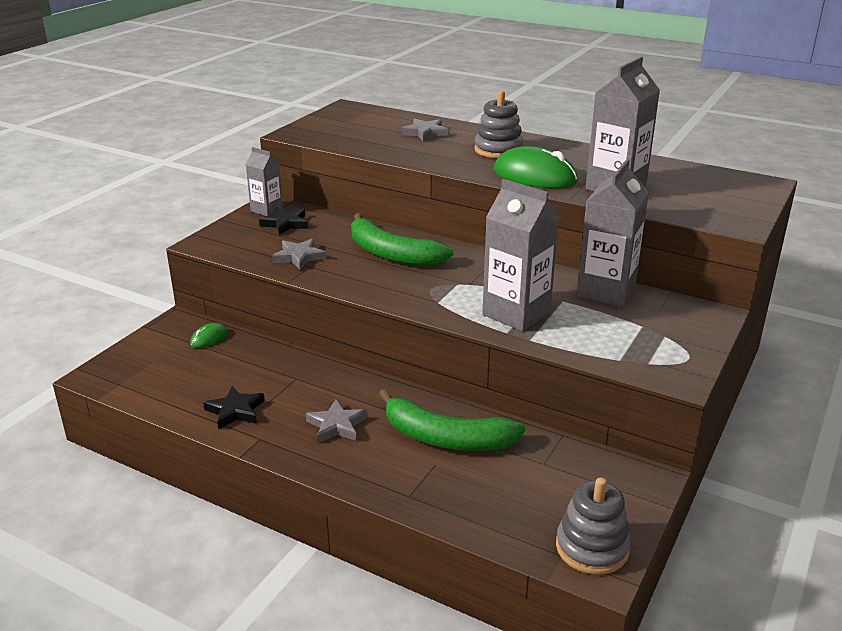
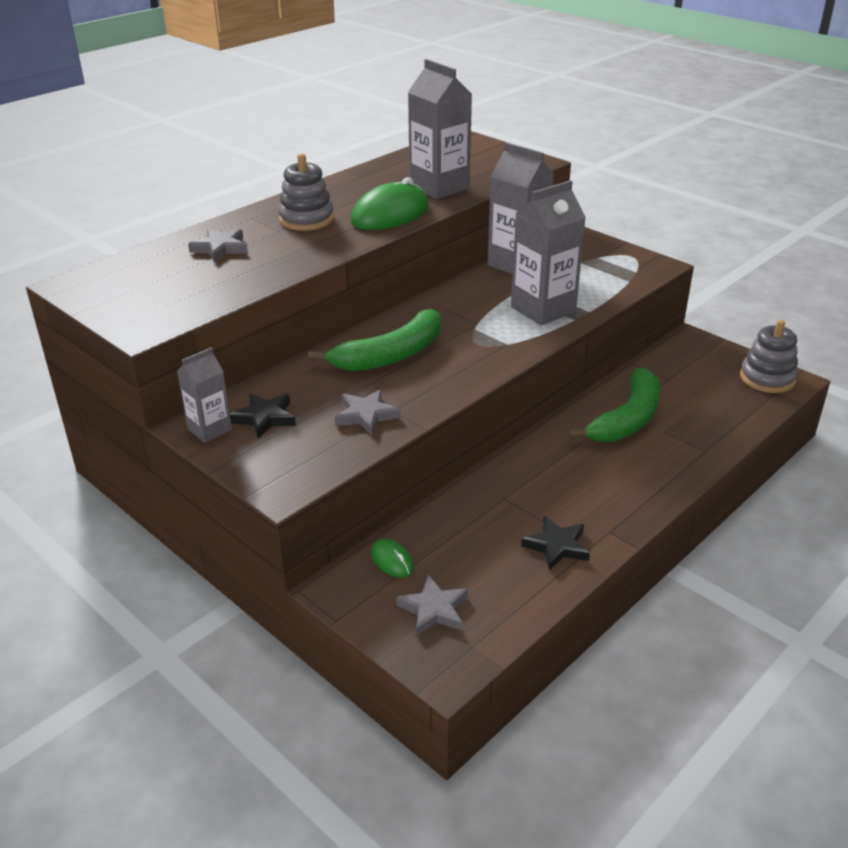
camera: 75 degrees left, 5 degrees up
grey star [306,399,367,443] -> grey star moved to [396,575,468,636]

